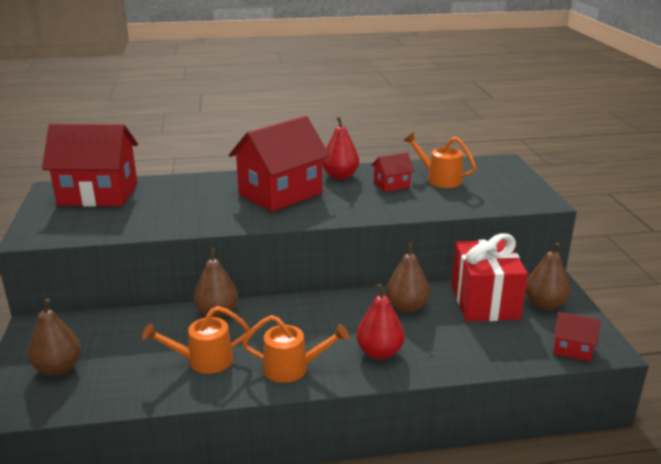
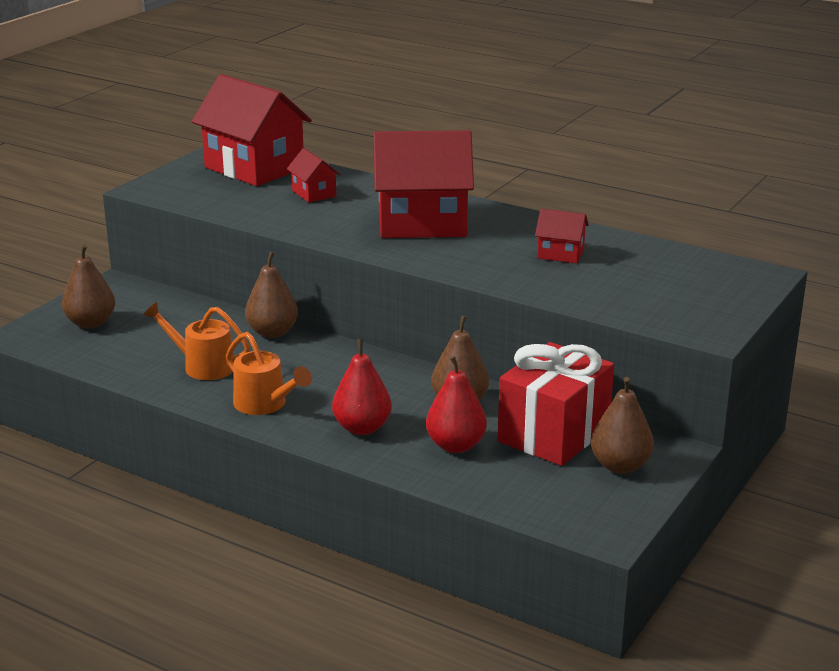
camera: 40 degrees right, 0 degrees up
red pear [322,117,359,179] -> red pear moved to [426,356,487,453]
orange watering can [404,132,476,188] -> none
red house [553,312,601,362] -> red house moved to [287,148,340,203]

